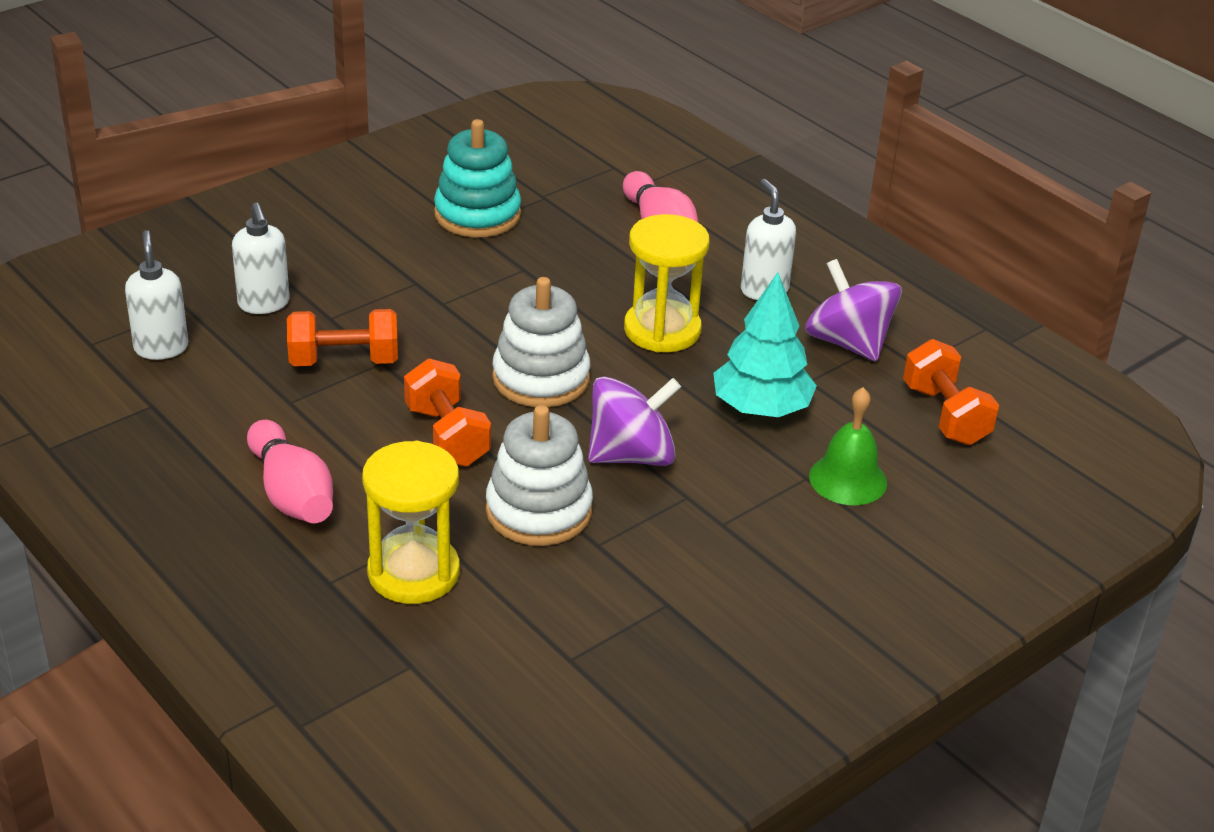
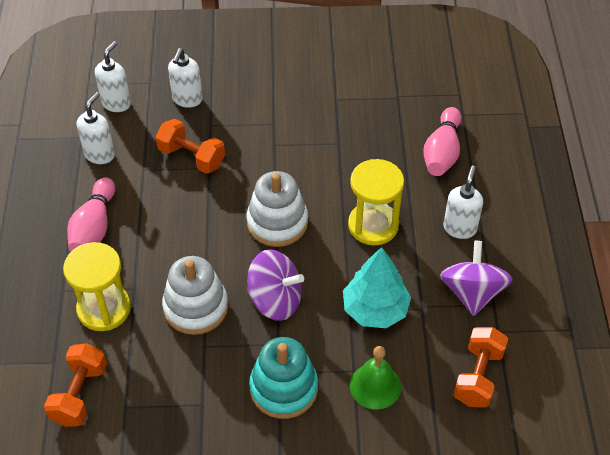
camera: 40 degrees right, 15 degrees up
orange dumbbell [404,359,491,467] -> orange dumbbell moved to [44,343,107,427]
turquoise stacking toy [434,119,521,238] -> turquoise stacking toy moved to [249,337,318,419]
none -> white soap dispenser [77,92,115,164]

